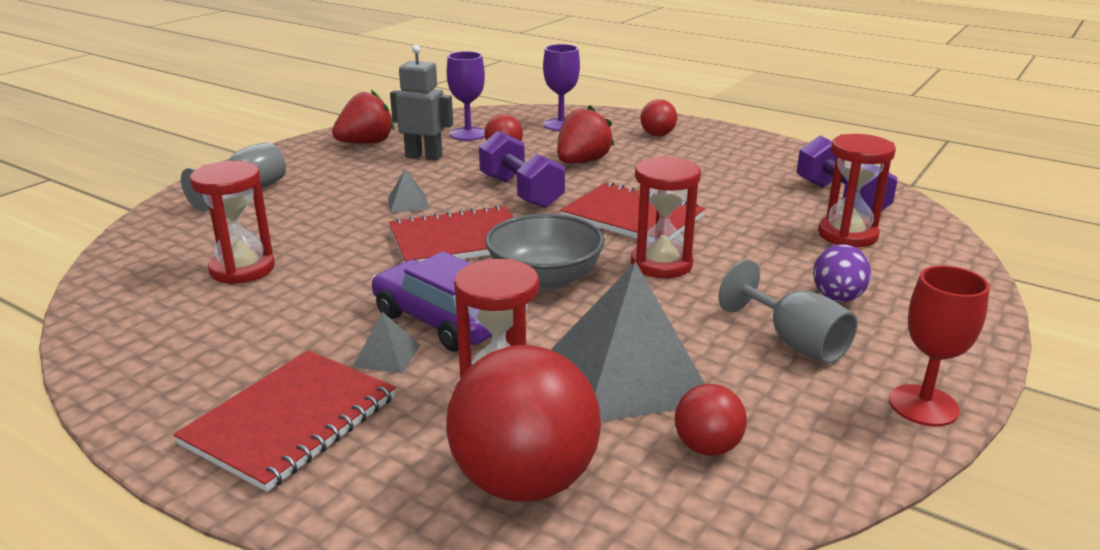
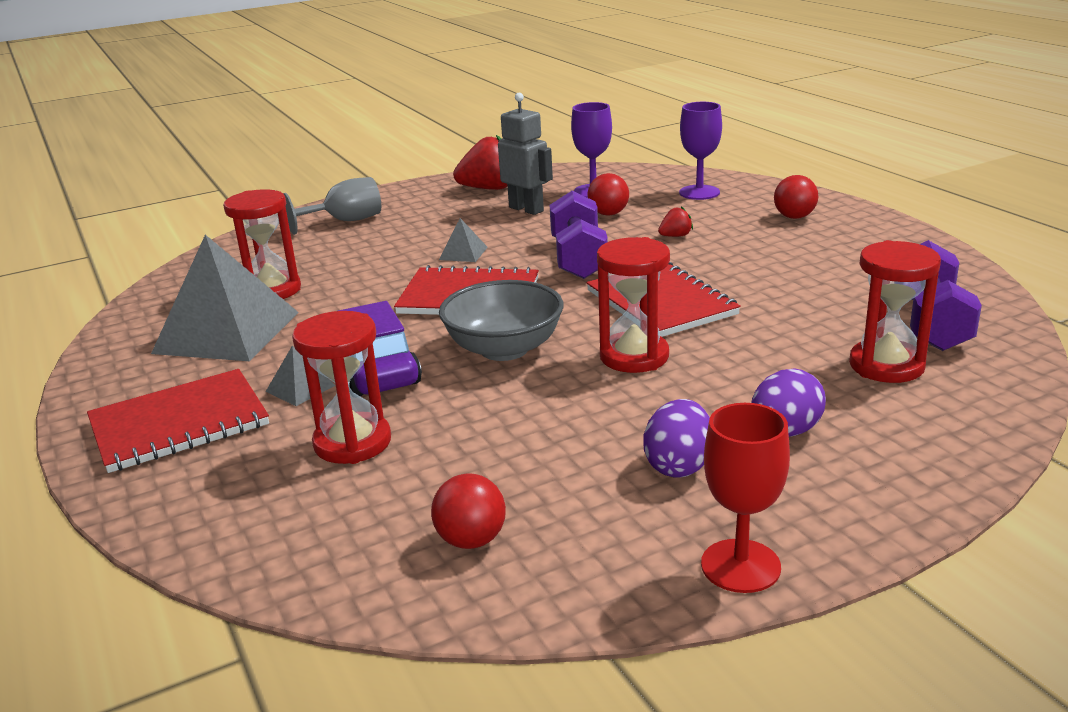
camera: 30 degrees right, 0 degrees up
red ball [446,345,601,502] -> none
grey pyramid [551,261,705,422] -> grey pyramid moved to [151,235,299,361]
red strawberry [557,105,615,163] -> red strawberry [658,206,693,237], size x0.49
grey goblet [719,260,857,364] -> purple egg [643,399,710,478]

